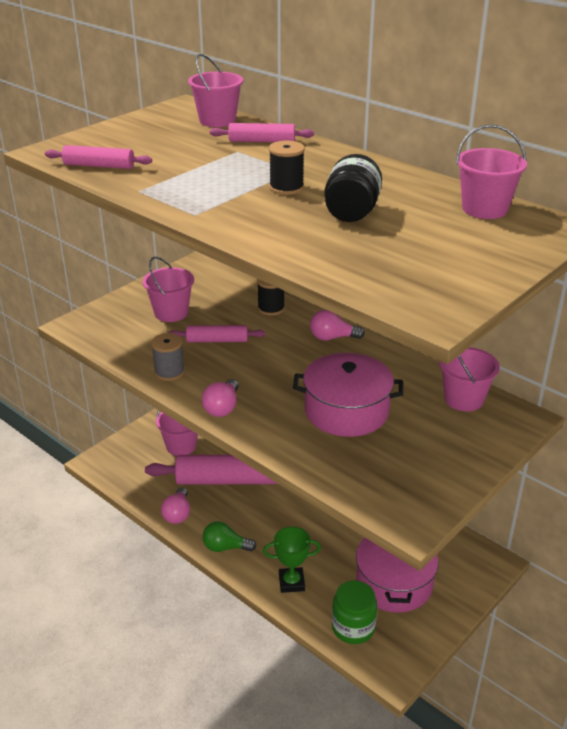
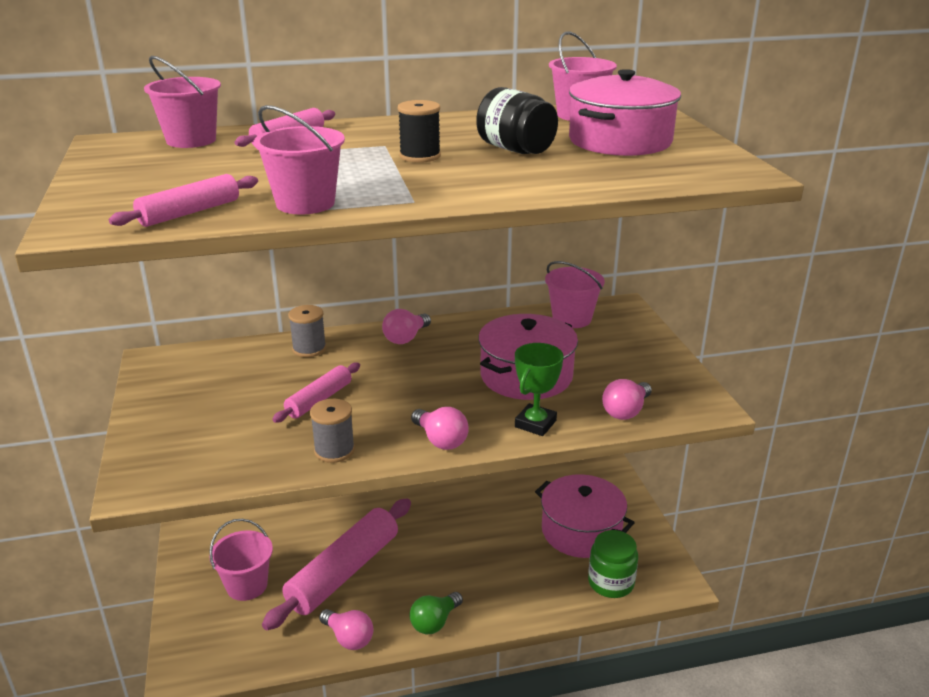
camera: 55 degrees left, 5 degrees down
pink bucket [143,256,194,322] -> pink bucket moved to [254,105,345,214]
black spool [257,279,285,316] -> grey spool [288,305,326,357]
green trophy [263,527,321,593] -> green trophy moved to [515,343,564,436]
none -> pink pot [569,69,681,156]
none -> pink light bulb [602,379,652,420]

